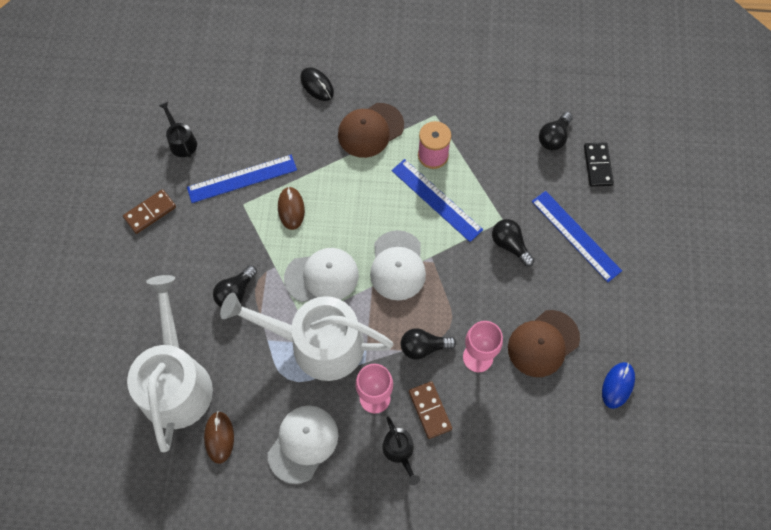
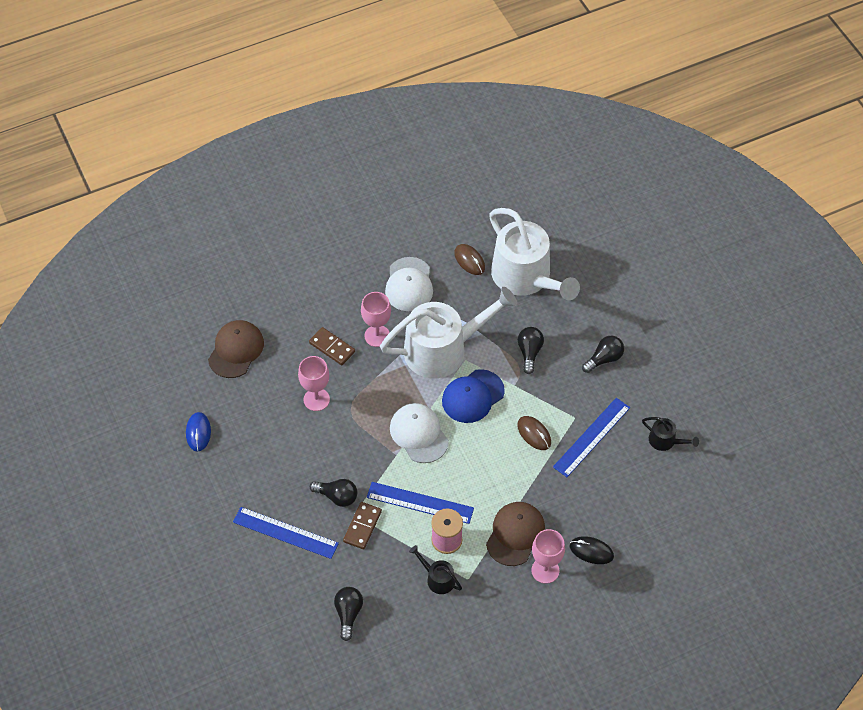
camera: 150 degrees right, 10 degrees down
brown domino [123,189,176,234] -> brown domino moved to [343,502,382,549]
white cap [284,248,359,302] -> blue cap [442,369,505,423]
black watering can [382,416,420,485] -> black watering can moved to [409,545,462,594]
black light bulb [401,328,456,360] -> black light bulb moved to [582,336,624,373]
brown cap [508,310,580,377] -> brown cap moved to [208,320,264,378]
black domino [584,142,614,187] -> none
none -> pink goblet [531,529,565,584]

